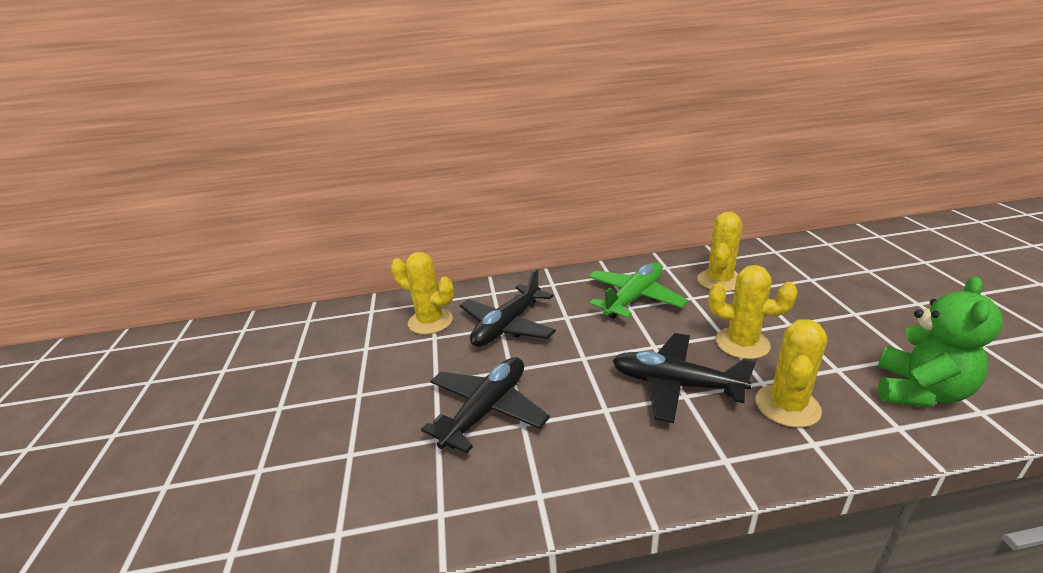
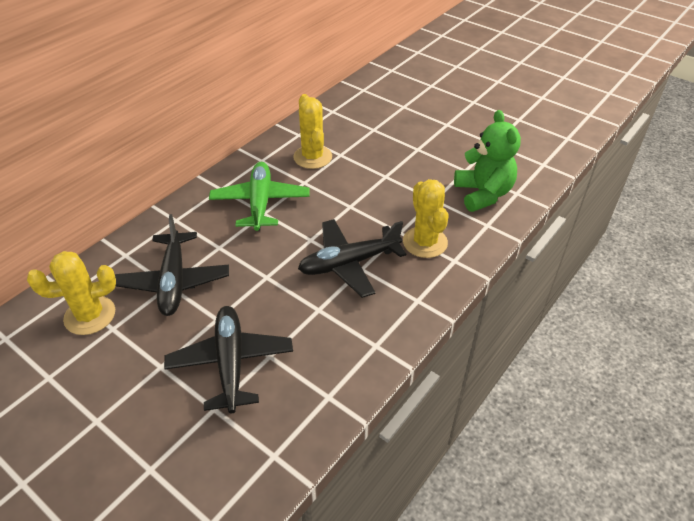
camera: 45 degrees left, 15 degrees up
yellow cactus [709,265,797,359] -> none

